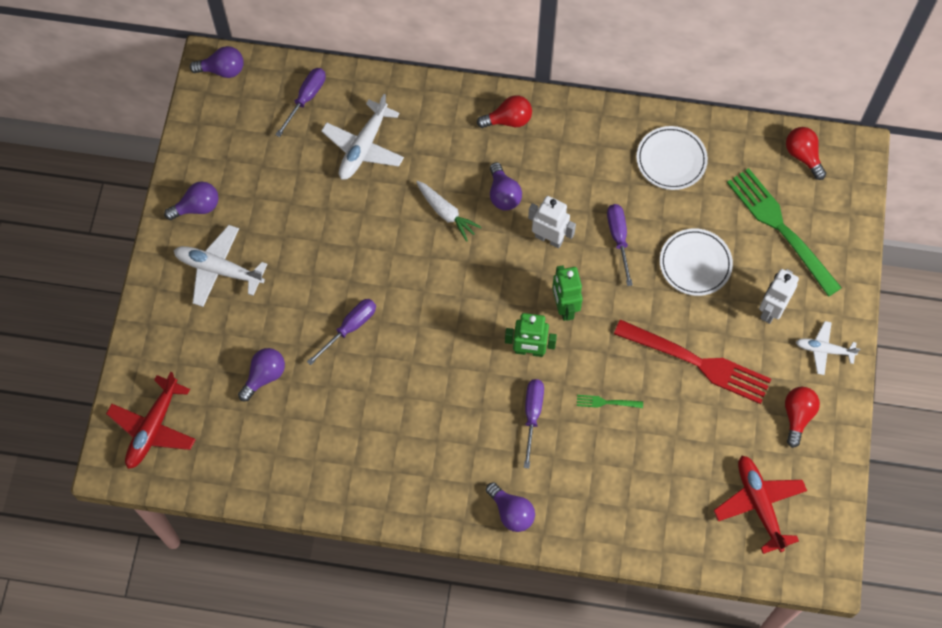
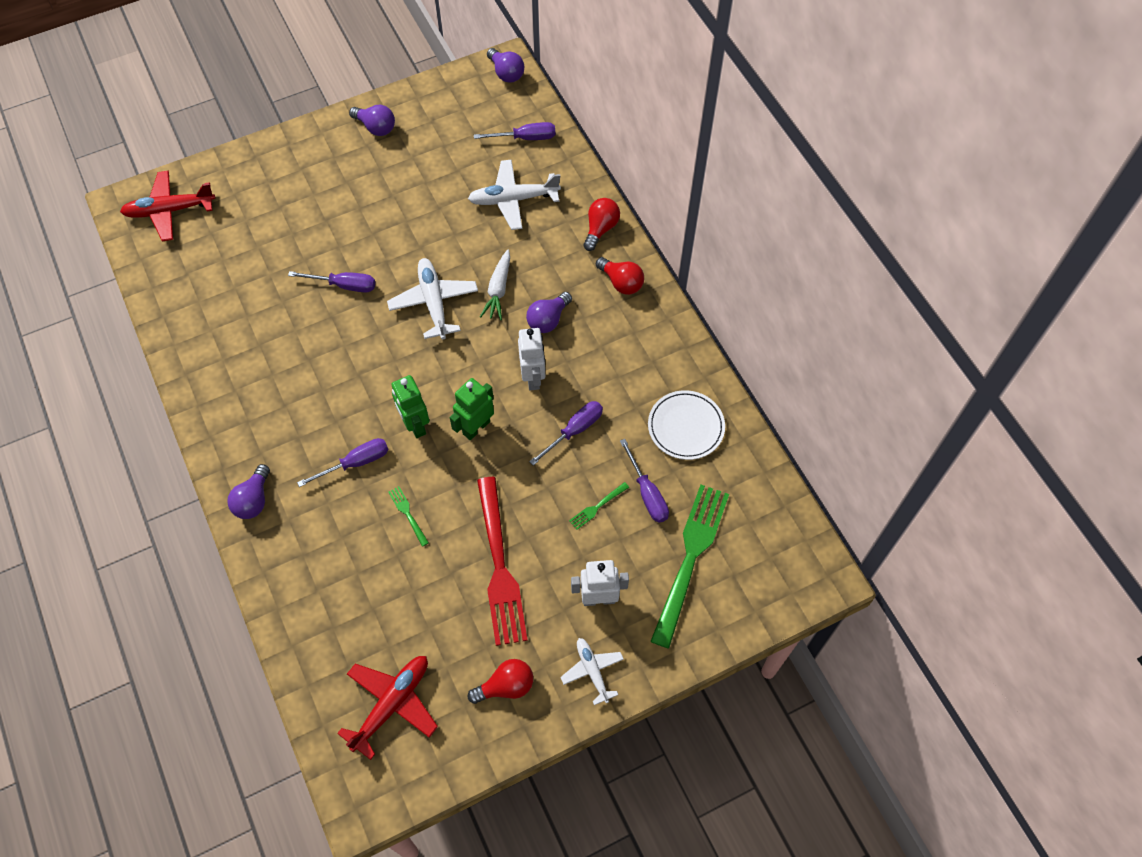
camera: 55 degrees right, 5 degrees down
white plane [173,225,267,307] -> white plane moved to [387,258,478,339]
purple light bulb [238,348,285,401] -> none
white plate [660,228,733,296] -> green fork [569,482,629,530]
red light bulb [786,127,826,180] -> red light bulb moved to [583,198,620,251]
none -> purple screwdriver [620,439,669,523]

